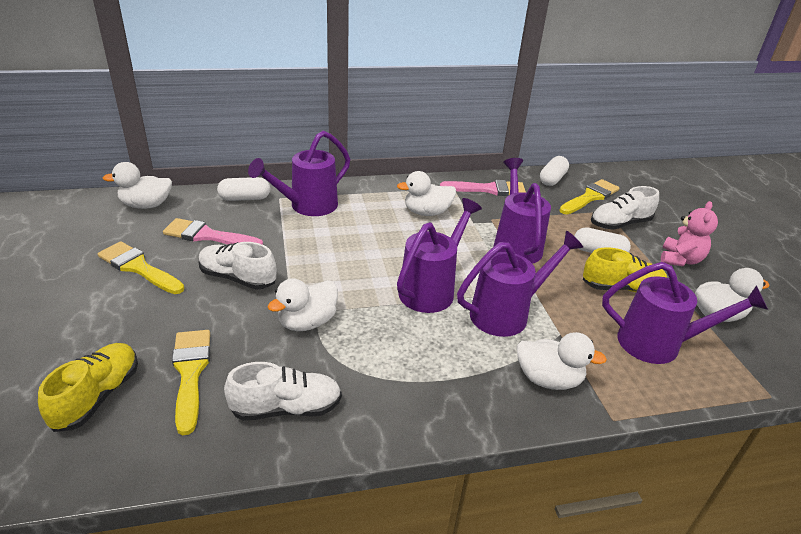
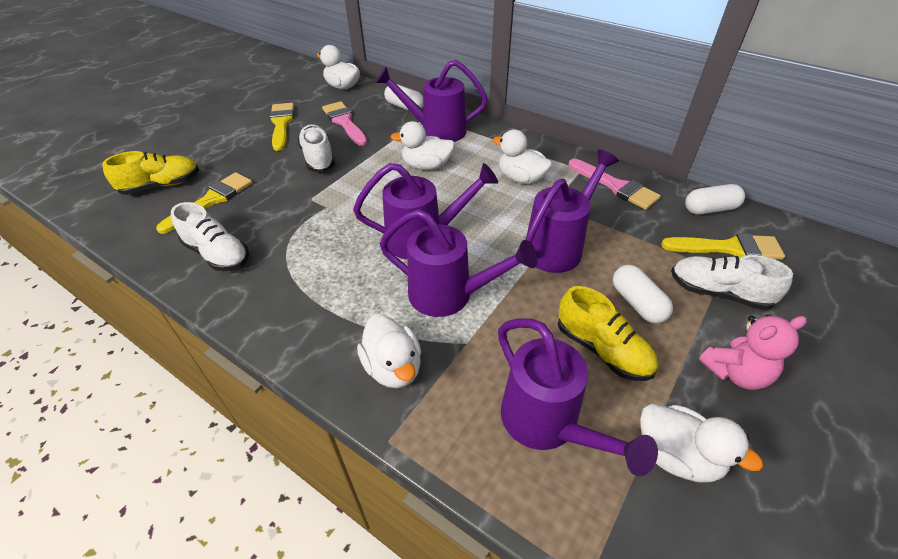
camera: 50 degrees right, 10 degrees up
white duck [268,278,338,331] -> white duck moved to [390,121,455,170]

